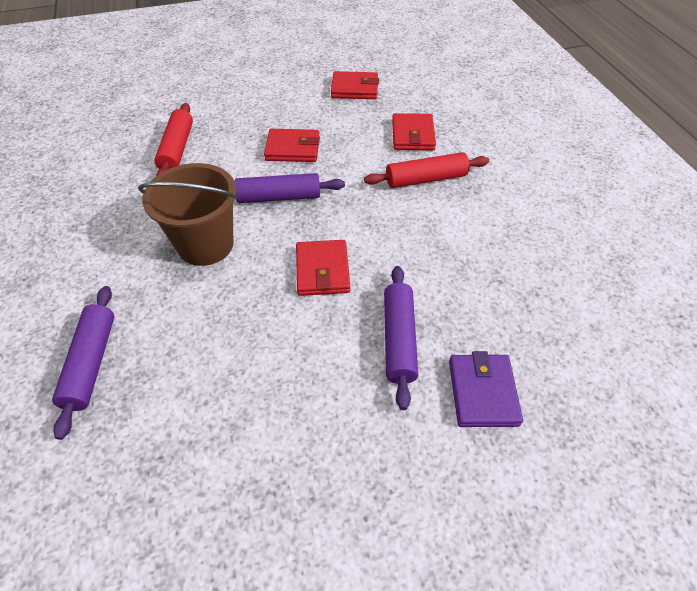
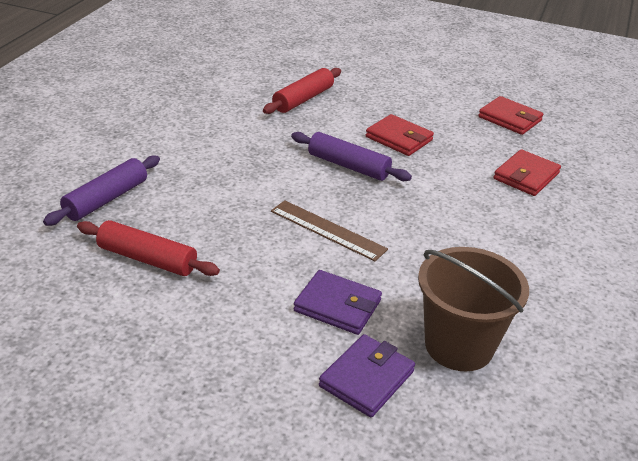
camera: 35 degrees right, 15 degrees down
brown bucket [138,163,237,266] -> brown bucket moved to [418,247,529,371]
red wallet [296,240,350,296] -> brown ruler [271,200,388,261]
red rolling pin [364,152,489,188] -> red rolling pin moved to [77,220,220,276]
purple rolling pin [384,266,418,410] -> purple wallet [293,270,382,335]

